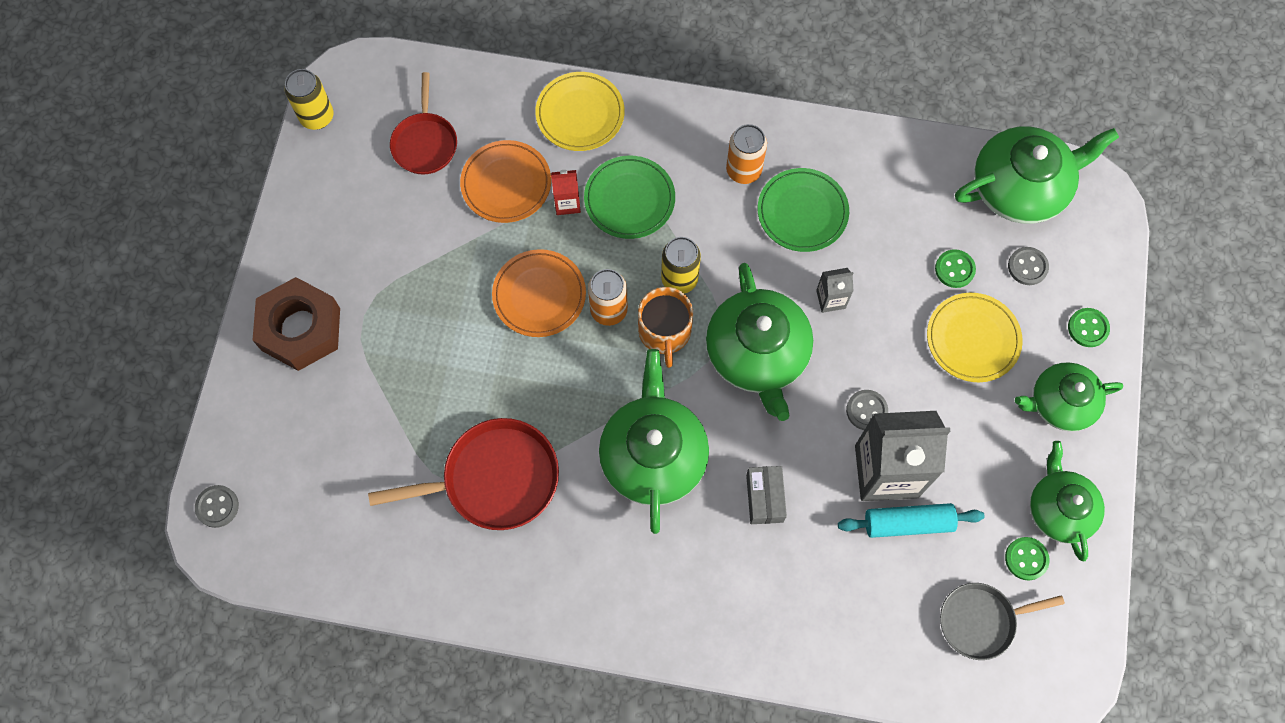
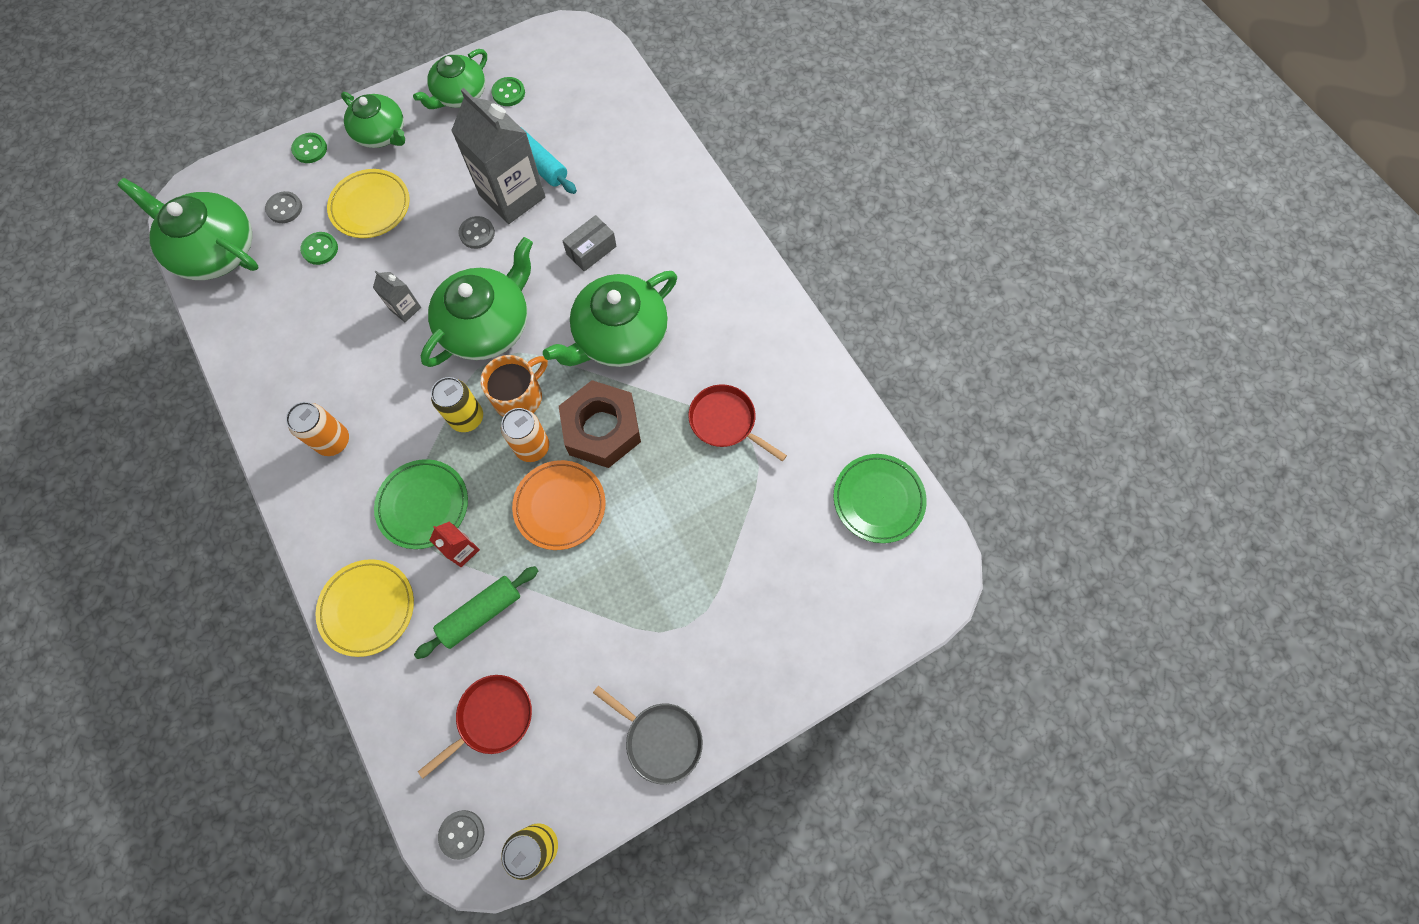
camera: 130 degrees left, 0 degrees up
grey button [195,485,239,528] -> grey button moved to [438,810,484,860]
brown nut [253,277,340,371] -> brown nut moved to [559,380,641,468]
red pan [368,418,559,530] -> red pan [688,384,787,461], size x0.64
orange plate [460,140,551,223] -> green rolling pin [414,566,539,659]
green plate [758,168,849,252] -> green plate moved to [834,454,927,543]
grey pan [940,583,1065,660] -> grey pan moved to [593,686,703,785]

